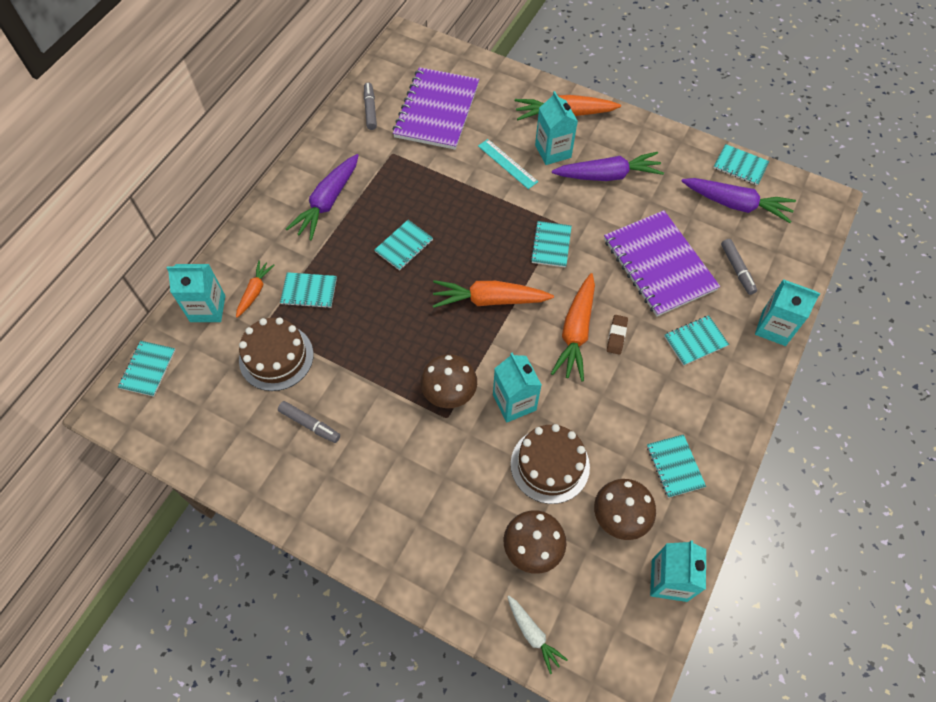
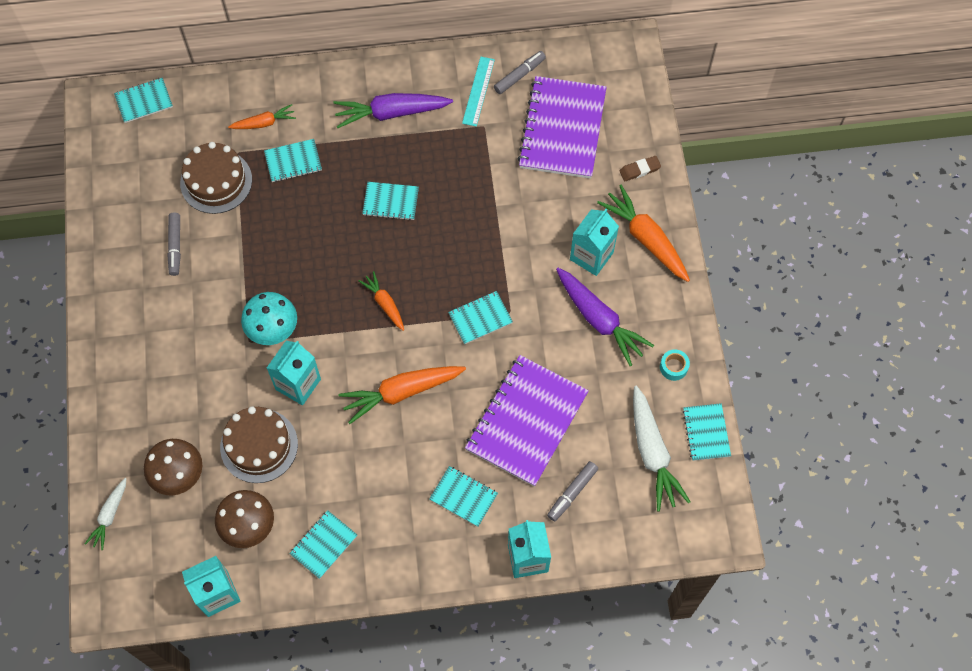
camera: 55 degrees right, 5 degrees up
turquoise carton [167,264,225,322] -> none
turquoise notebook [280,272,337,308] -> turquoise notebook turned 75 degrees counterclockwise [264,139,322,182]
purple notebook [393,67,479,150] -> purple notebook turned 60 degrees counterclockwise [517,76,606,179]
brown mushroom [420,354,477,408] -> turquoise mushroom [241,292,297,345]
orange carrot [433,280,554,308] -> orange carrot [358,271,404,331], size x0.57
turquoise ruler [478,139,538,189] -> turquoise ruler moved to [462,57,495,127]
brown eraser [607,315,628,355] -> brown eraser moved to [620,156,661,181]
purple carrot [681,178,796,223] -> white carrot [633,386,691,511]
none -> turquoise tape [660,349,690,381]

